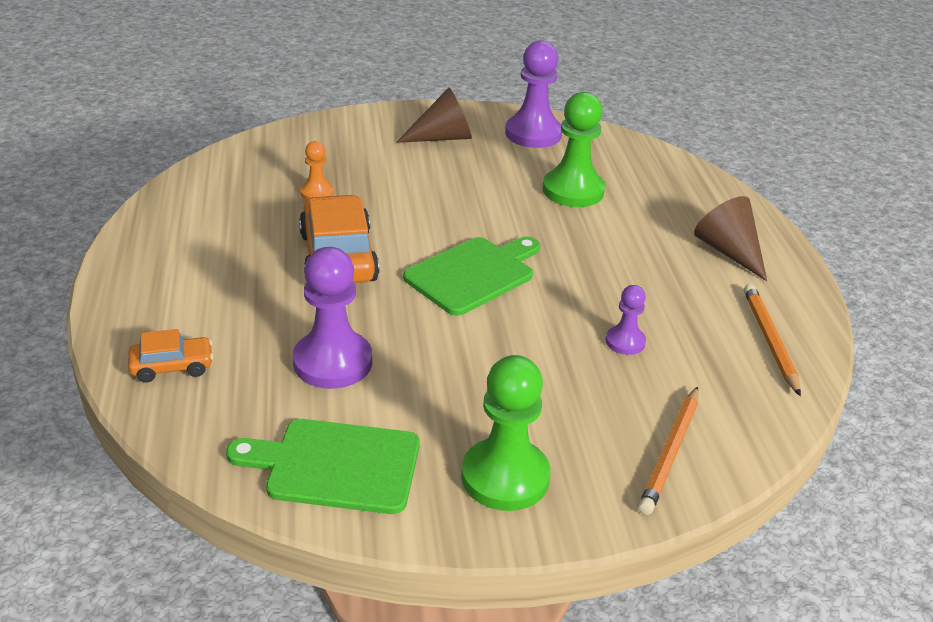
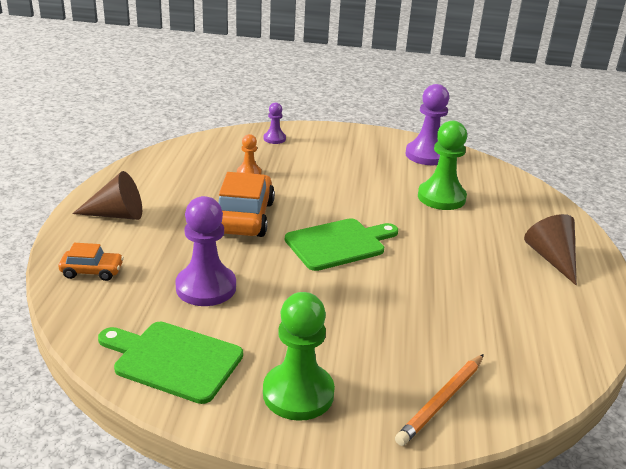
camera: 15 degrees right, 5 degrees down
brown cone [396,87,472,143] -> brown cone moved to [72,171,142,220]
purple pawn [606,285,646,355] -> purple pawn moved to [264,102,286,144]
orange pencil [744,284,801,396] -> none

